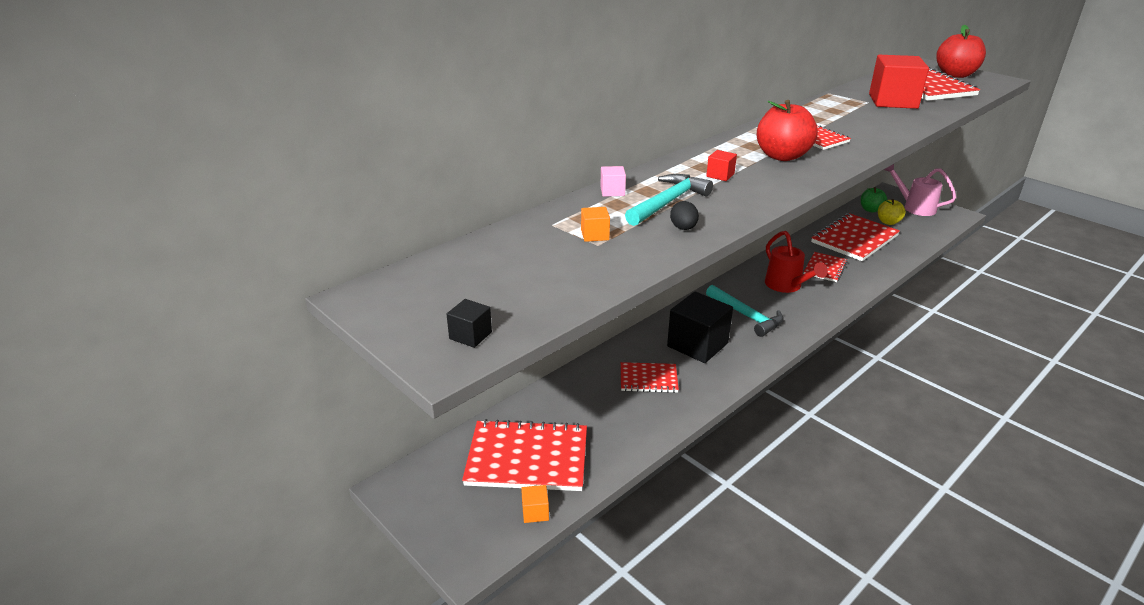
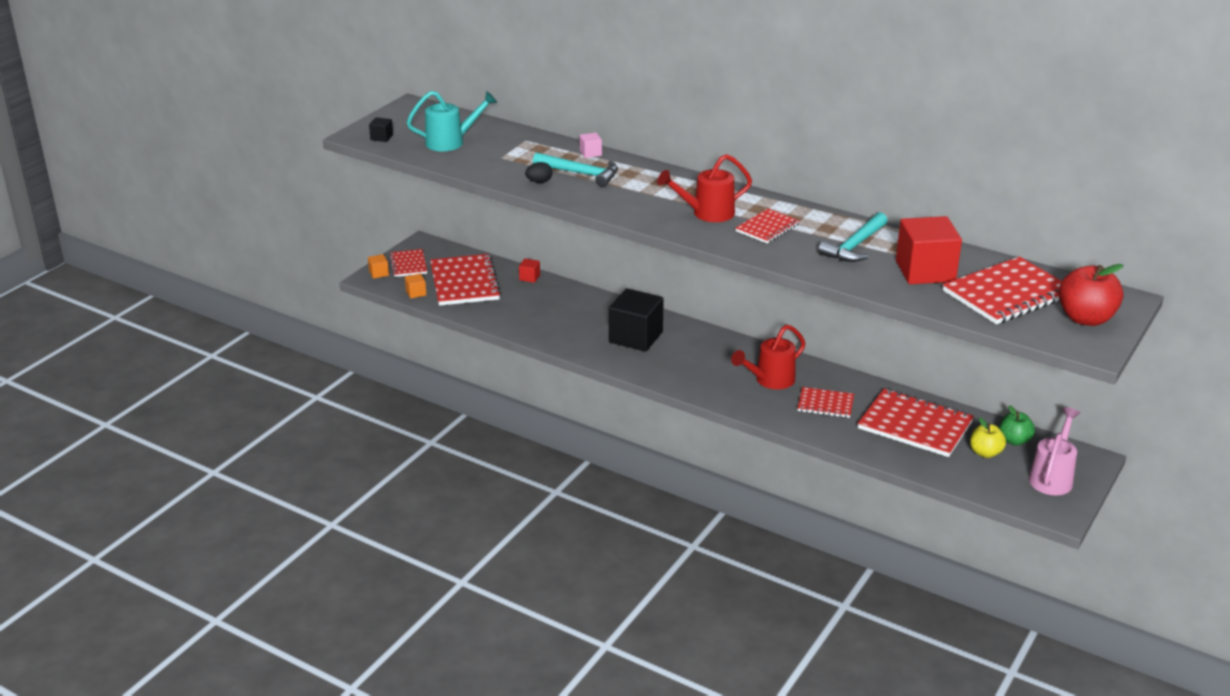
camera: 75 degrees right, 0 degrees up
orange cube [581,207,610,242] -> orange cube moved to [368,254,389,279]
red notebook [621,362,679,393] -> red notebook moved to [389,249,427,277]
red cube [706,150,737,181] -> red cube moved to [519,259,540,283]
turquoise hammer [706,285,783,337] -> turquoise hammer moved to [818,212,888,262]
red apple [757,100,818,161] -> red watering can [657,154,752,222]
none -> turquoise watering can [407,91,497,151]

